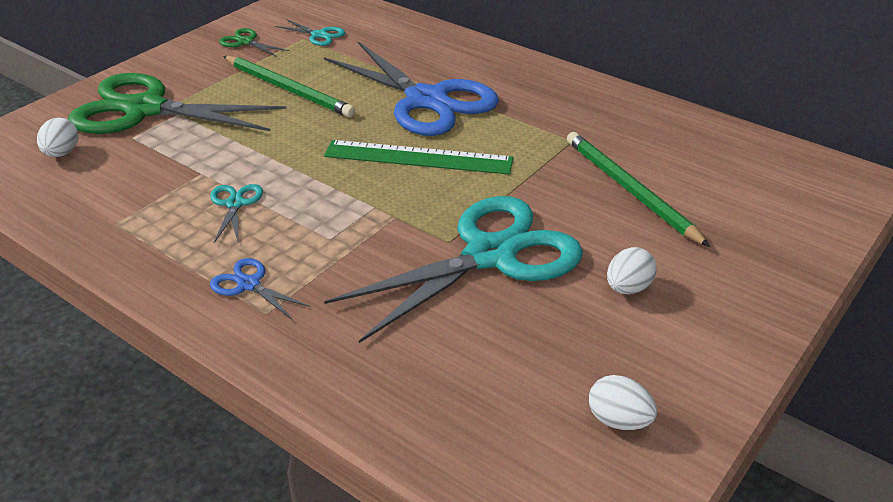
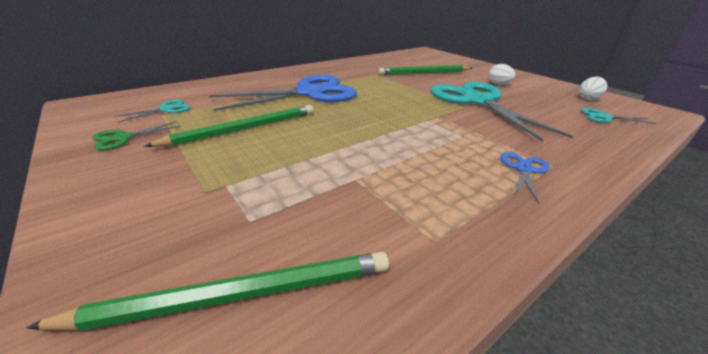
camera: 75 degrees left, 5 degrees down
white egg [37,118,79,157] -> green pencil [26,252,389,331]
green scissors [68,73,287,134] -> none
turquoise scissors [210,184,263,243] -> turquoise scissors moved to [581,108,656,124]
blue scissors [210,258,311,320] -> blue scissors turned 150 degrees clockwise [500,152,549,204]
green ruler [324,140,513,175] -> none

